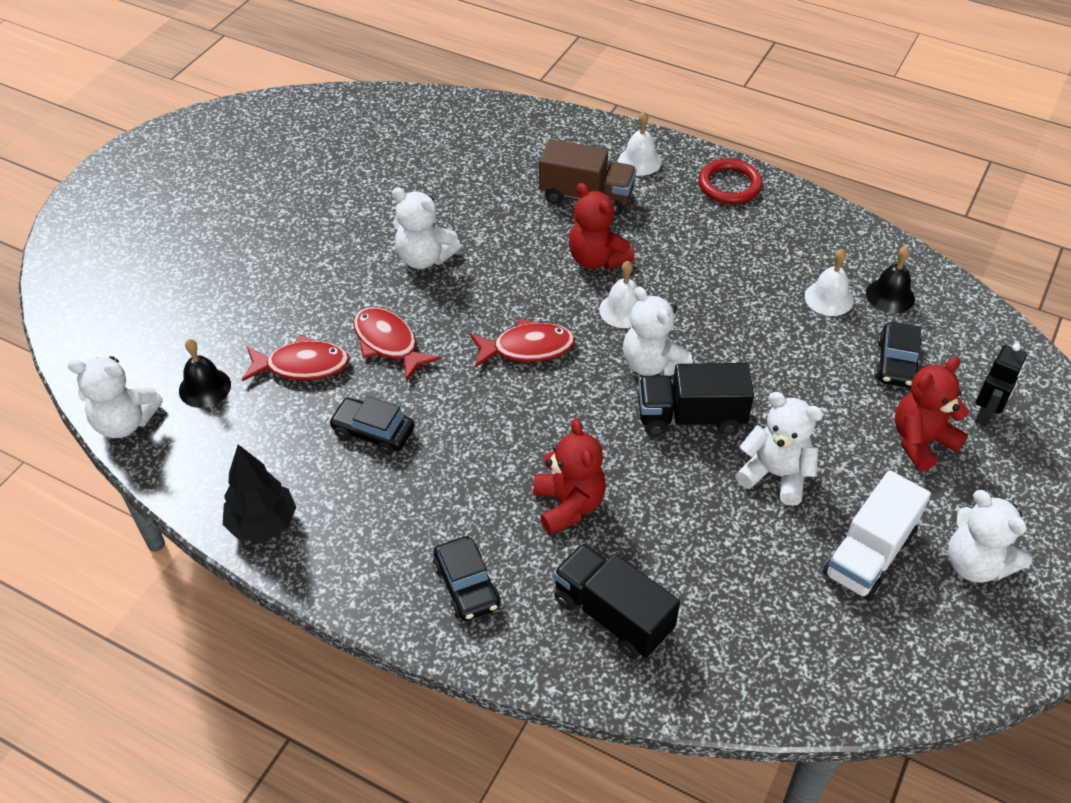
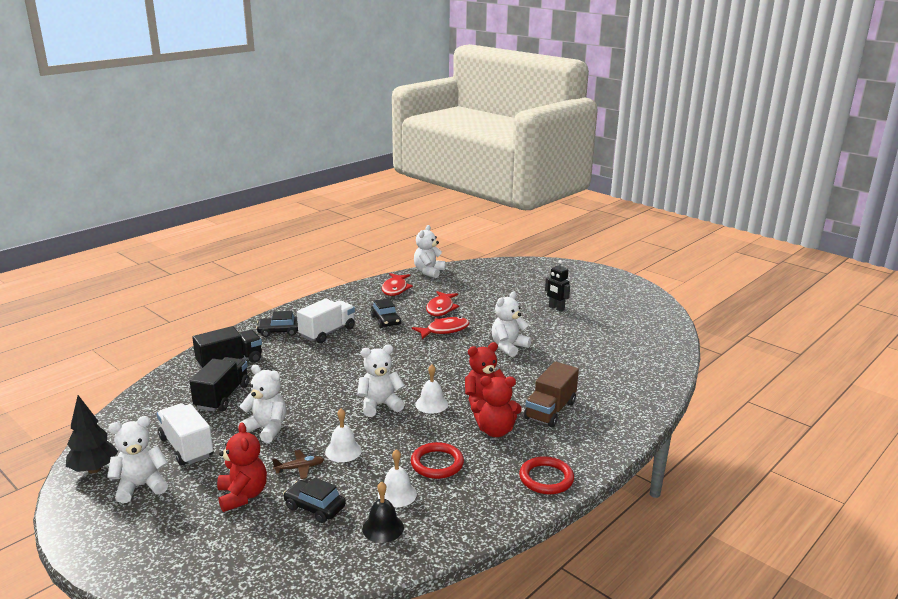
camera: 105 degrees right, 25 degrees down
black bell [179,339,231,408] -> none
black tree [223,444,297,541] -> black tree moved to [66,395,118,473]
black car [329,396,415,455] -> black car turned 120 degrees clockwise [370,298,401,328]
red fish [470,318,575,367] -> red fish moved to [382,273,413,296]
red teddy bear [534,419,606,535] -> red teddy bear moved to [471,376,522,437]
white bell [618,111,662,175] -> white bell moved to [325,408,362,462]
black truck [638,363,754,436] -> black truck moved to [190,357,249,411]
white teddy bear [735,392,823,506] -> white teddy bear turned 105 degrees counterclockwise [238,365,286,443]
black robot [975,343,1027,427] -> black robot moved to [545,260,570,312]
none -> brown plane [272,450,324,479]
none -> white truck [297,299,355,343]
none -> red ring [411,442,464,479]

